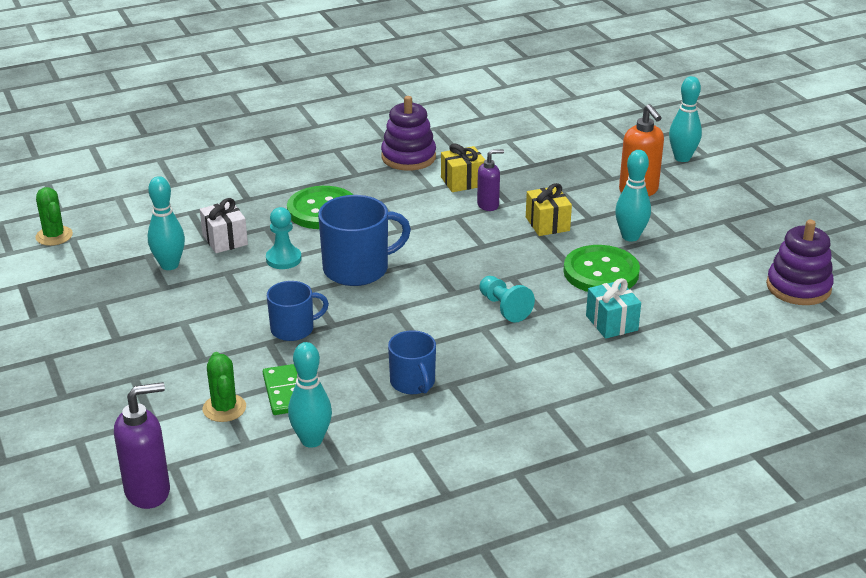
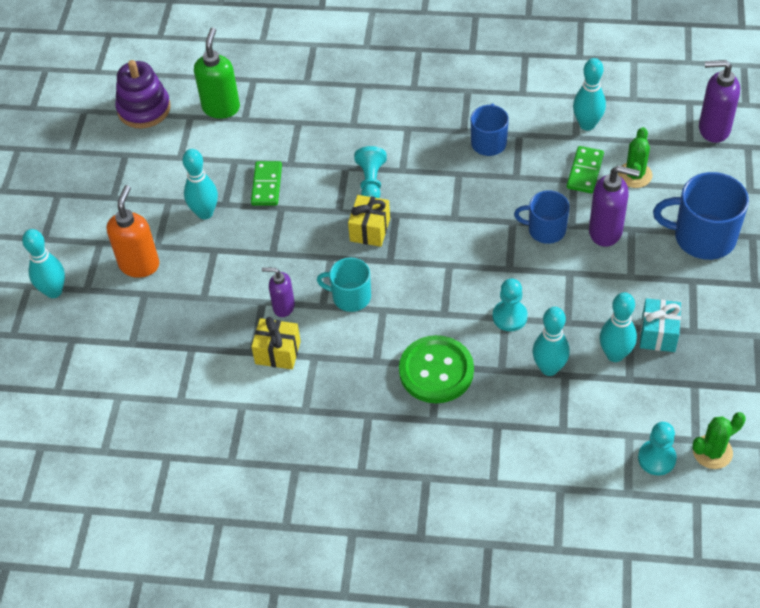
camera: 145 degrees left, 20 degrees up
green cactus [35,187,73,246] -> green cactus turned 60 degrees clockwise [693,412,746,469]
white gift [200,198,248,253] -> turquoise bowling pin [533,307,570,376]
blue mug [318,195,411,286] -> blue mug moved to [653,172,749,260]
purple stacking toy [381,96,436,171] -> none
yellow gift [526,183,572,236] -> yellow gift moved to [348,195,390,247]
green button [564,245,640,292] -> green domino [251,161,282,206]
turquoise gift [586,278,641,339] -> turquoise gift moved to [640,298,681,352]
none -> green soap dispenser [194,28,240,119]
none -> turquoise mug [317,258,371,312]
none -> purple soap dispenser [589,166,640,247]
none -> turquoise pawn [638,422,677,475]

